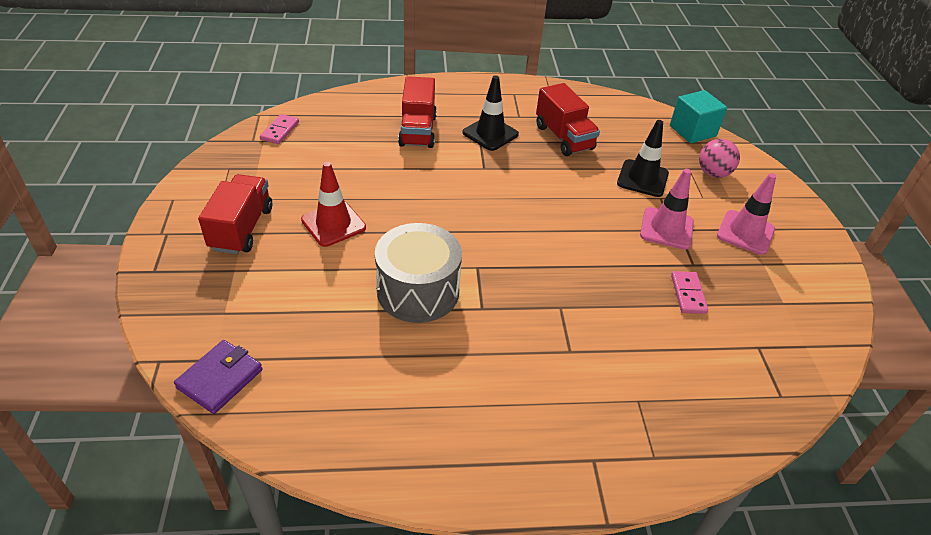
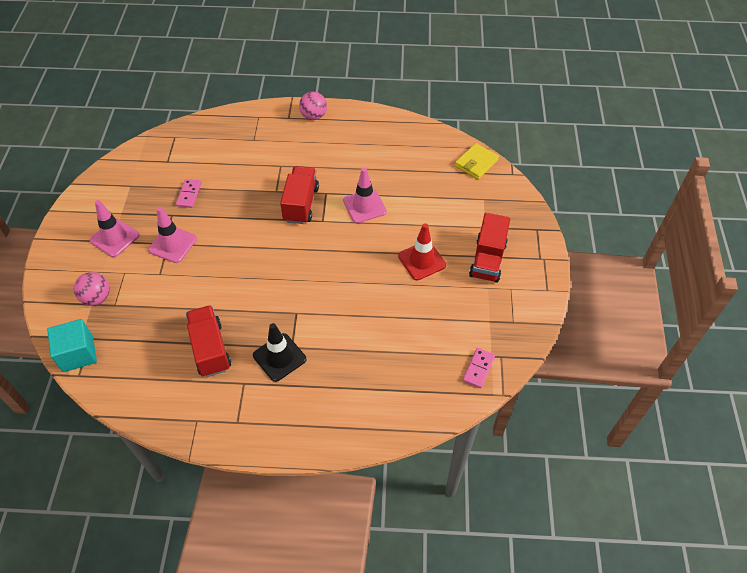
camera: 170 degrees left, 10 degrees up
purple wallet [174,340,263,414] -> yellow wallet [455,143,499,179]
grey drum [375,223,462,323] -> pink traffic cone [343,168,387,223]
red truck [398,76,437,148] -> red truck moved to [280,166,319,224]
black traffic cone [617,120,669,197] -> none
none -> pink ball [299,91,327,120]

